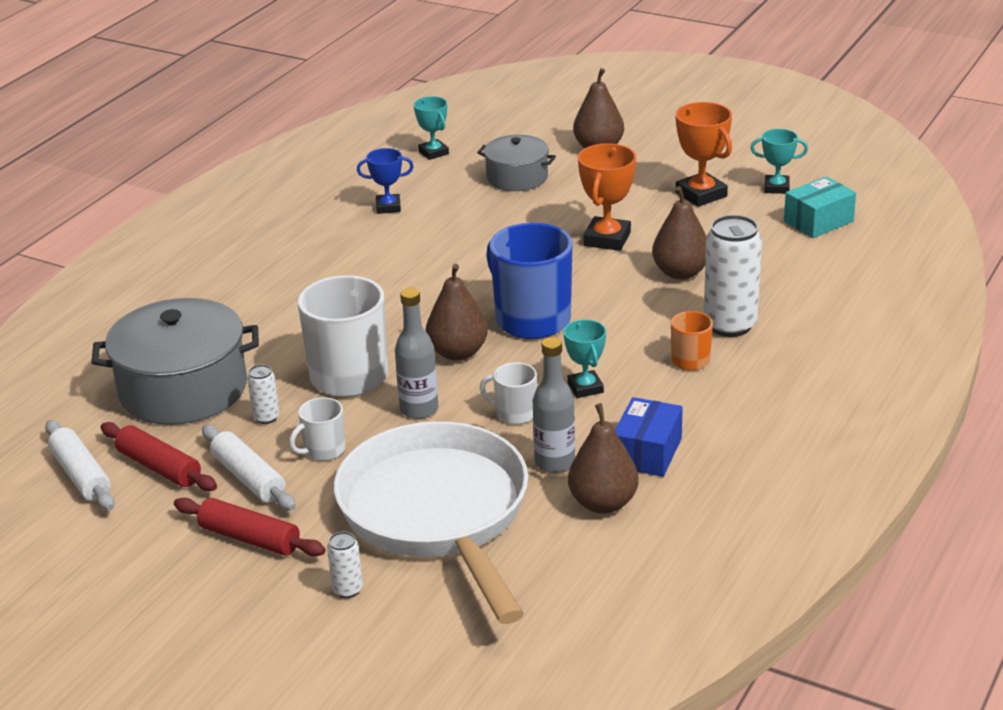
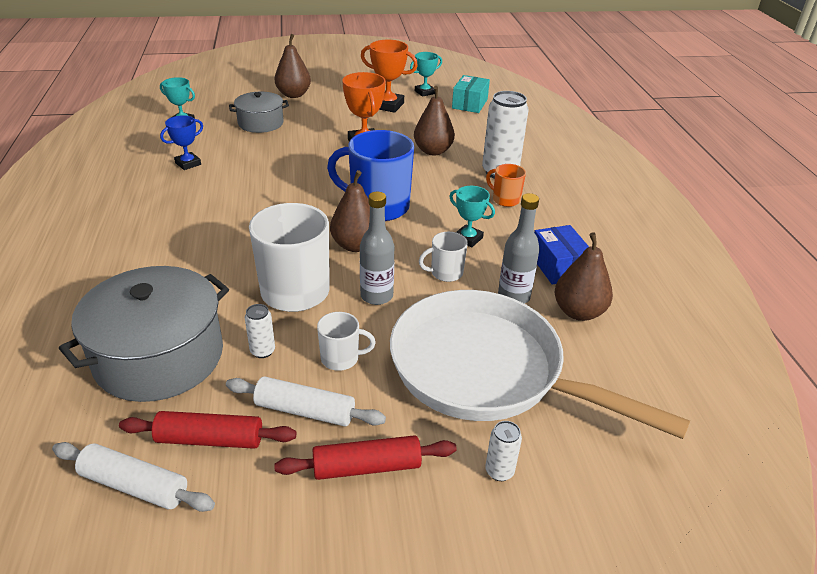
camera: 40 degrees left, 5 degrees up
white mug [289,397,345,461] -> white mug turned 105 degrees counterclockwise [317,312,376,371]

